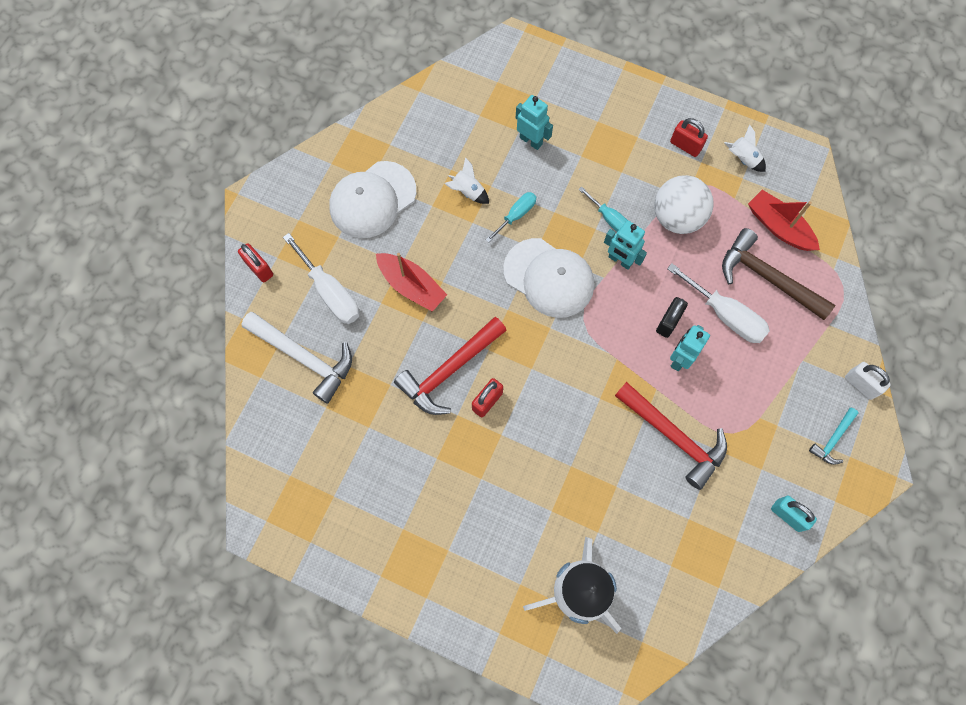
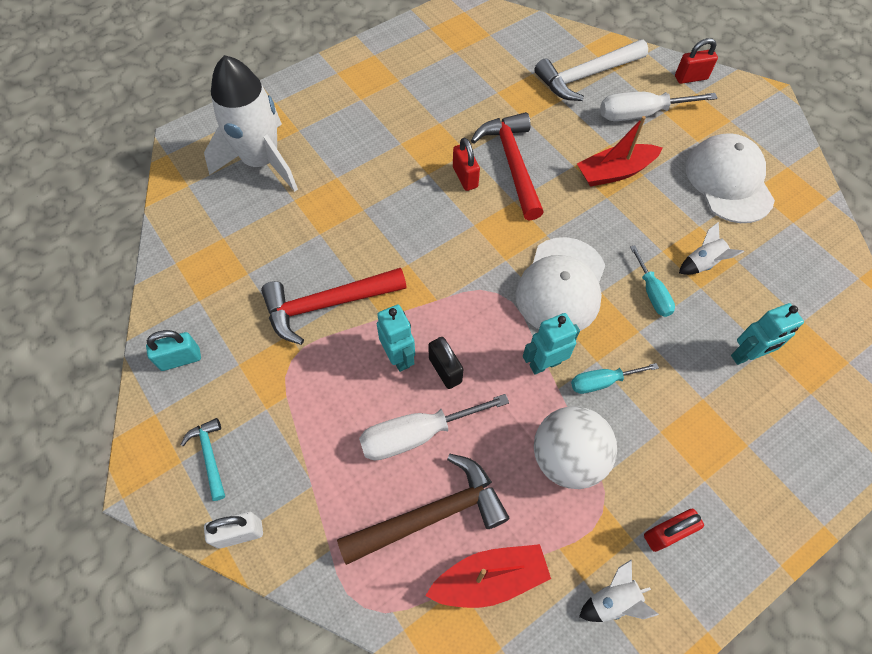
camera: 120 degrees right, 10 degrees down
white cap [503,238,594,318] -> white cap turned 45 degrees counterclockwise [515,237,606,331]

